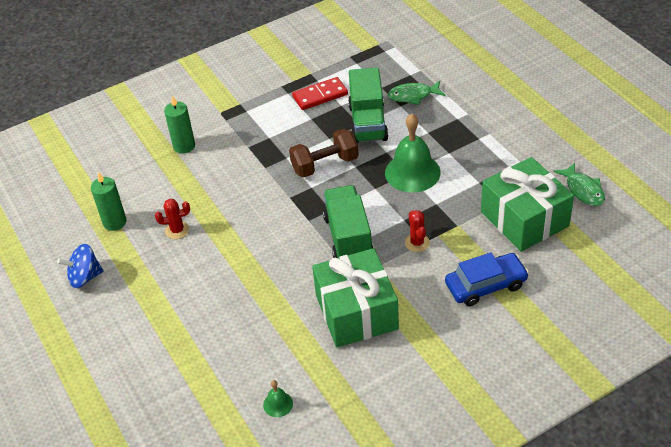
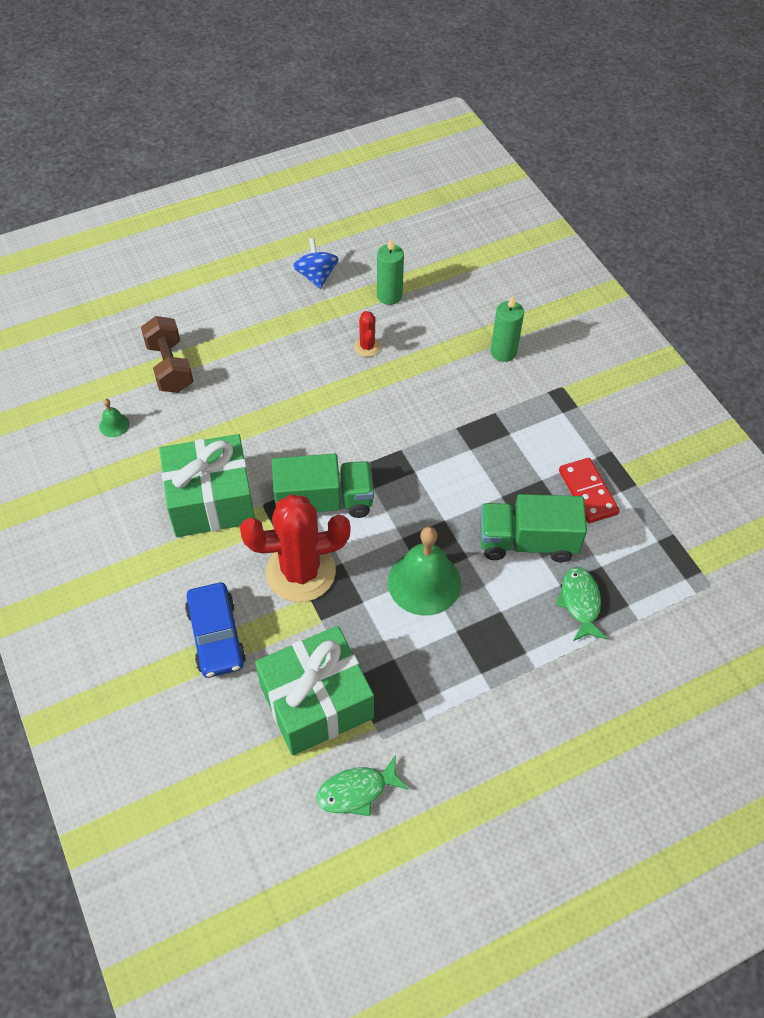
camera: 90 degrees right, 10 degrees up
brown dumbbell [289,129,359,178] -> brown dumbbell moved to [141,316,193,393]
red cactus [405,210,430,252] -> red cactus [240,494,350,602], size x2.27

